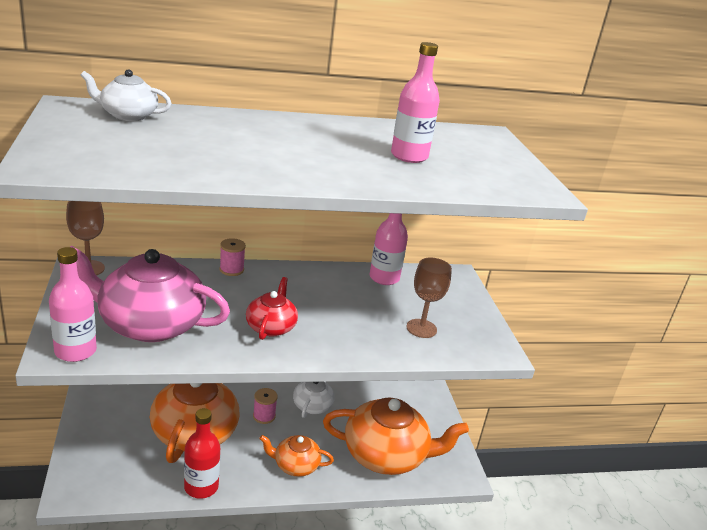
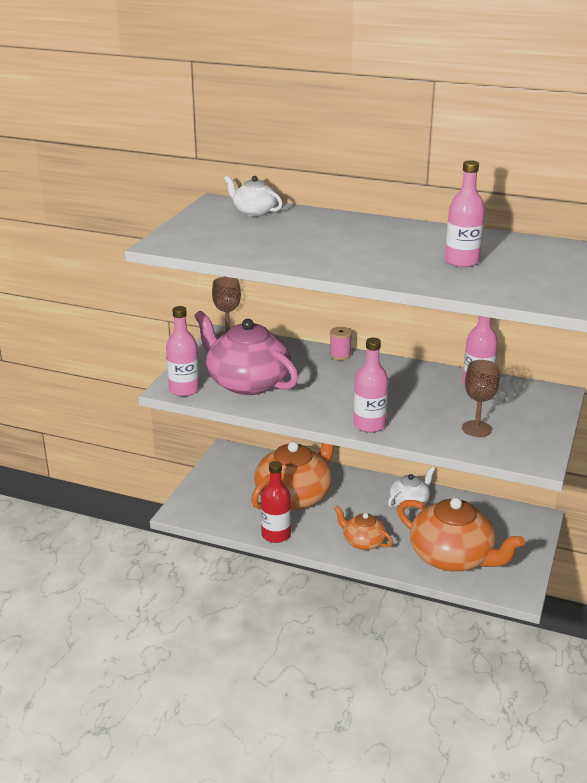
camera: 35 degrees right, 0 degrees up
red teapot [246,277,298,340] -> none
pink spool [253,388,278,424] -> none
none -> pink bottle [353,338,389,433]

